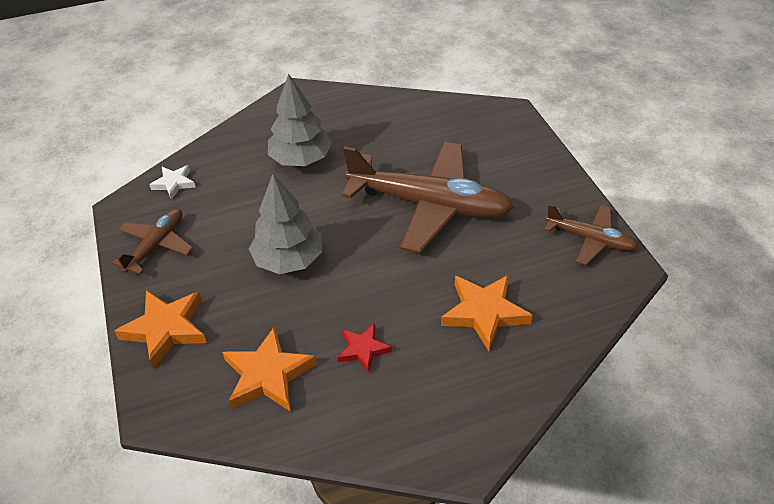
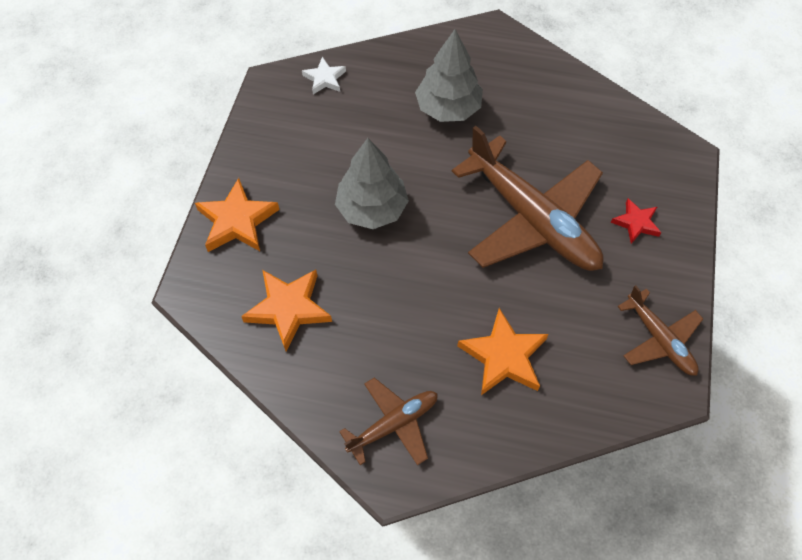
camera: 30 degrees right, 15 degrees up
brown plane [112,209,193,274] -> brown plane moved to [339,378,438,466]
red star [337,324,392,373] -> red star moved to [611,198,661,244]

